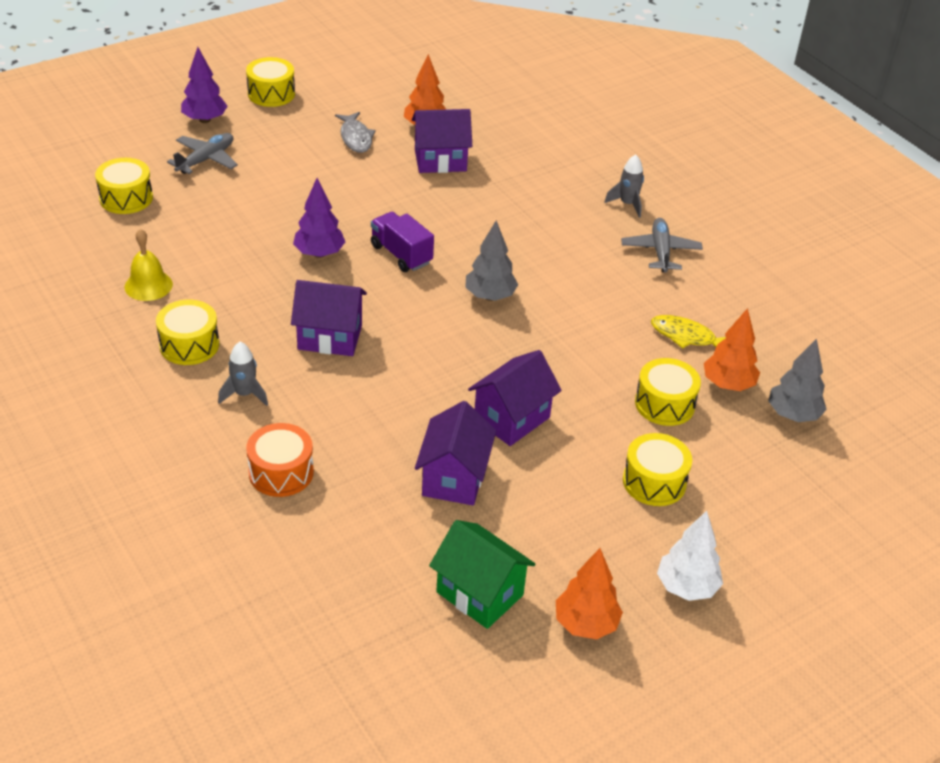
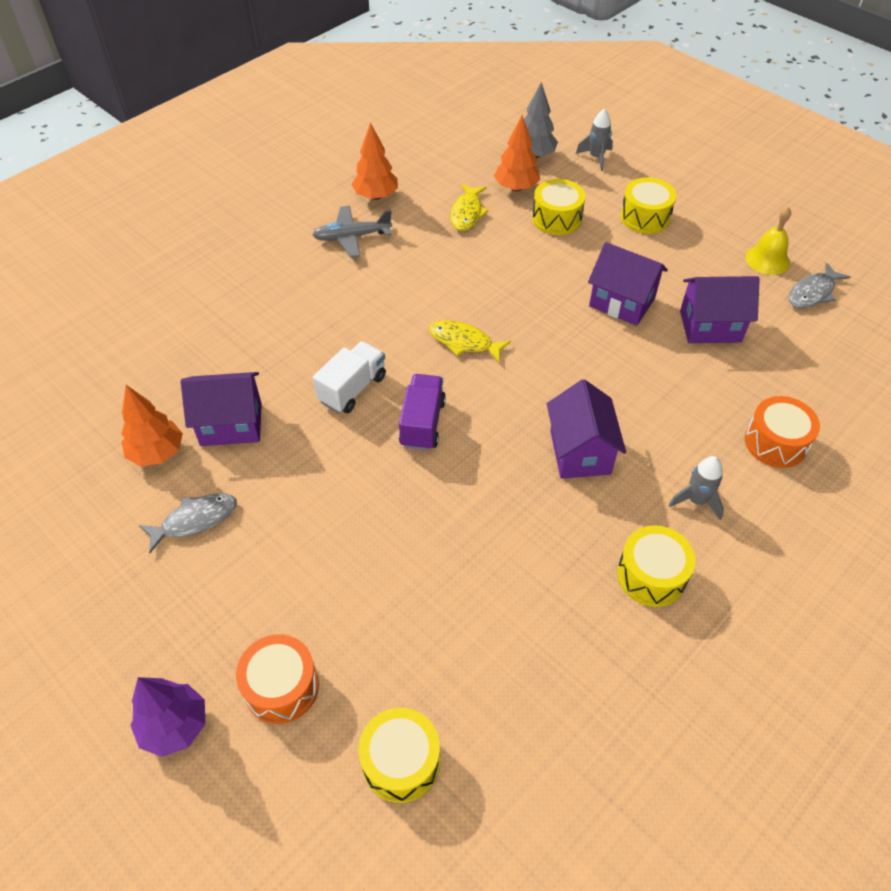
camera: 100 degrees left, 10 degrees up
yellow bell [125,229,173,301] -> yellow bell moved to [745,207,791,275]
grey plane [167,133,238,174] -> orange drum [236,634,319,724]
yellow drum [246,57,295,107] -> none
purple tree [293,178,345,258] -> none
purple truck [371,212,434,272] -> purple truck turned 150 degrees clockwise [399,374,446,451]
purple house [412,109,472,173] -> purple house turned 75 degrees counterclockwise [181,372,262,446]
green house [429,520,536,629] -> grey fish [788,263,850,308]
grey tree [465,220,518,301] -> yellow fish [429,320,511,363]
orange tree [556,548,623,640] -> orange tree moved to [351,123,398,200]
grey rocket [604,155,644,218] -> grey rocket moved to [576,109,613,171]
white tree [657,511,723,601] -> none
none -> white truck [313,341,386,413]

